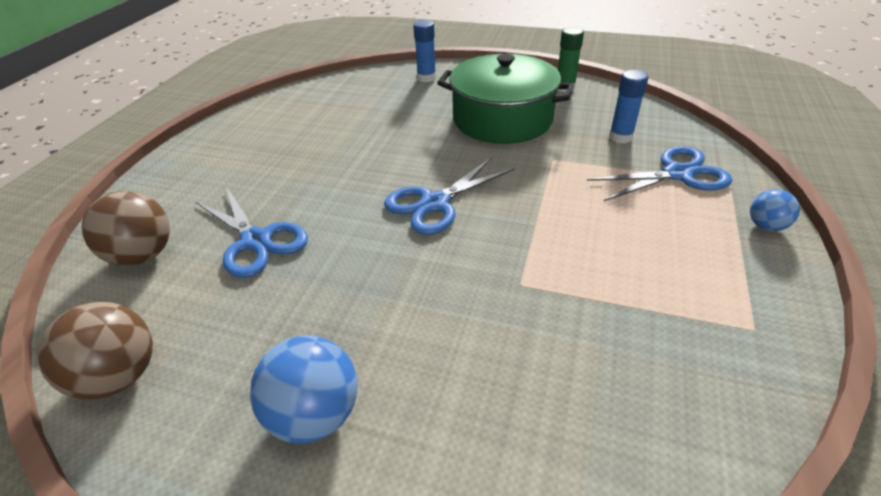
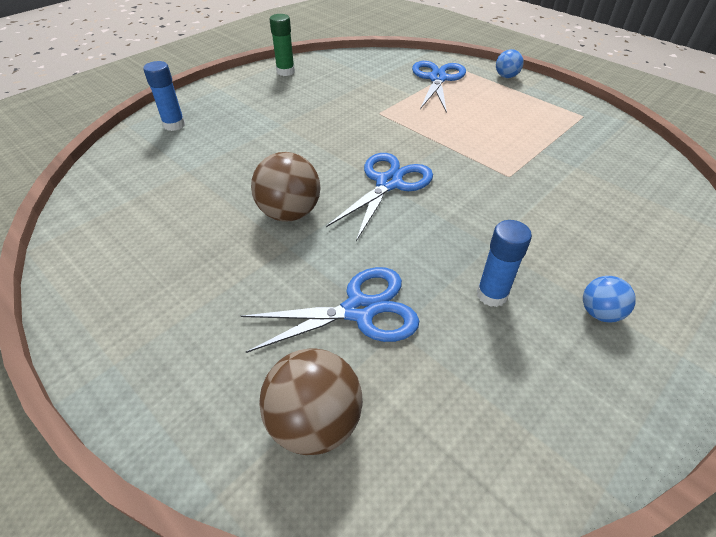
camera: 65 degrees left, 5 degrees up
brown ball [37,302,153,400] -> brown ball moved to [251,152,320,221]
blue ball [250,335,358,444] -> blue ball [583,276,636,323], size x0.57
blue scissors [384,157,515,235] -> blue scissors turned 135 degrees counterclockwise [326,153,433,241]
green pot [437,54,574,144] -> none
blue glue stick [609,70,648,143] -> blue glue stick moved to [477,220,532,307]

